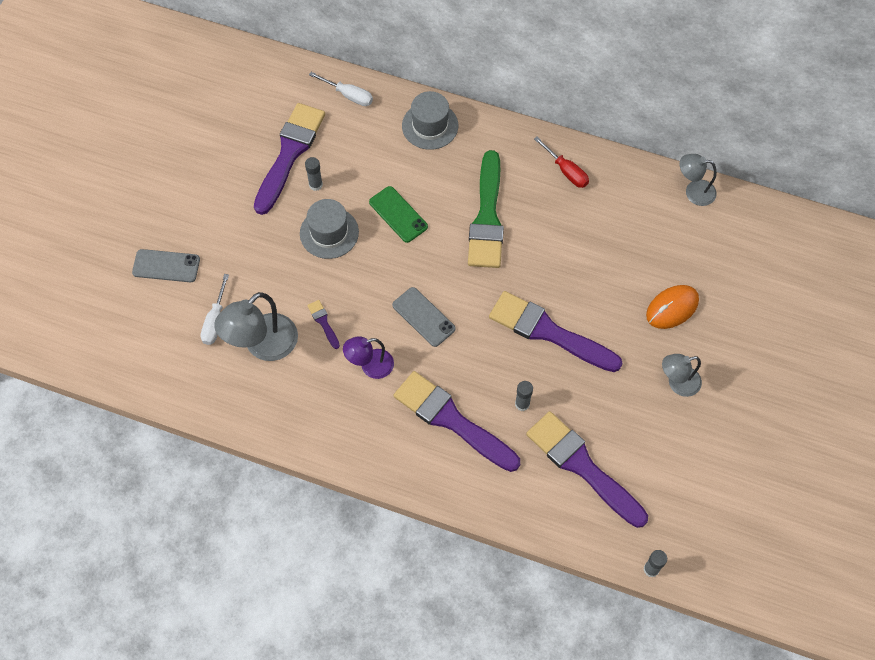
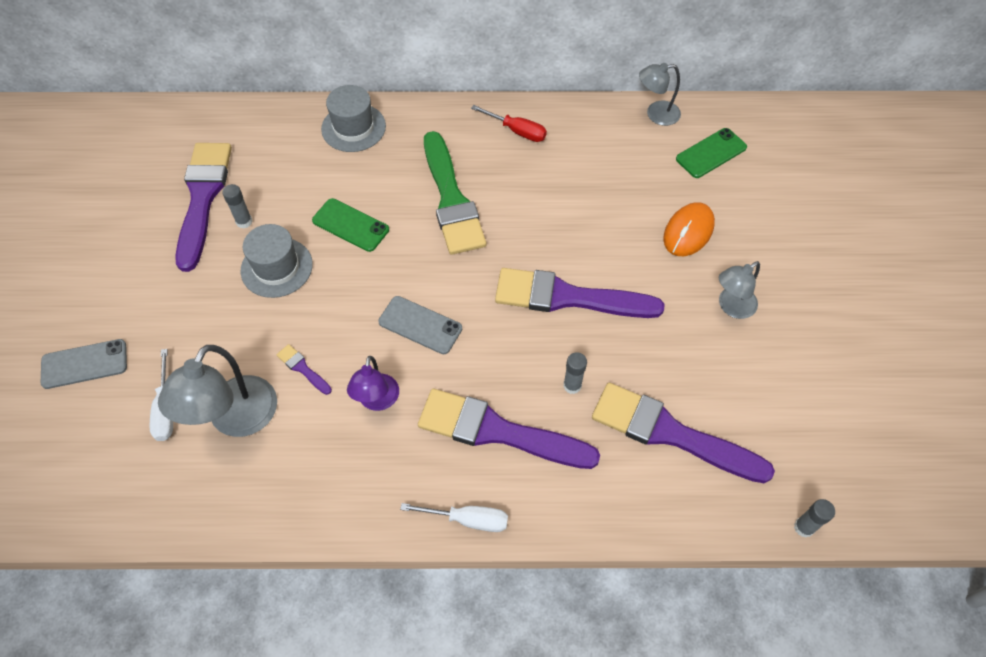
camera: 20 degrees left, 5 degrees down
white screwdriver [309,72,373,106] -> white screwdriver moved to [400,503,508,532]
purple lamp [343,336,394,379] -> purple lamp turned 45 degrees counterclockwise [347,356,399,411]
none -> green phone [676,128,747,178]

